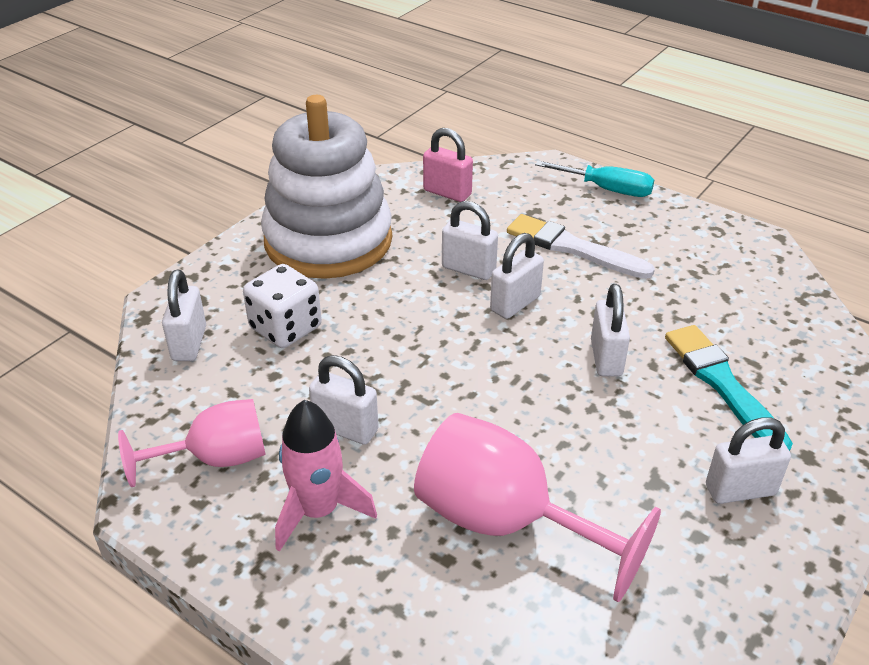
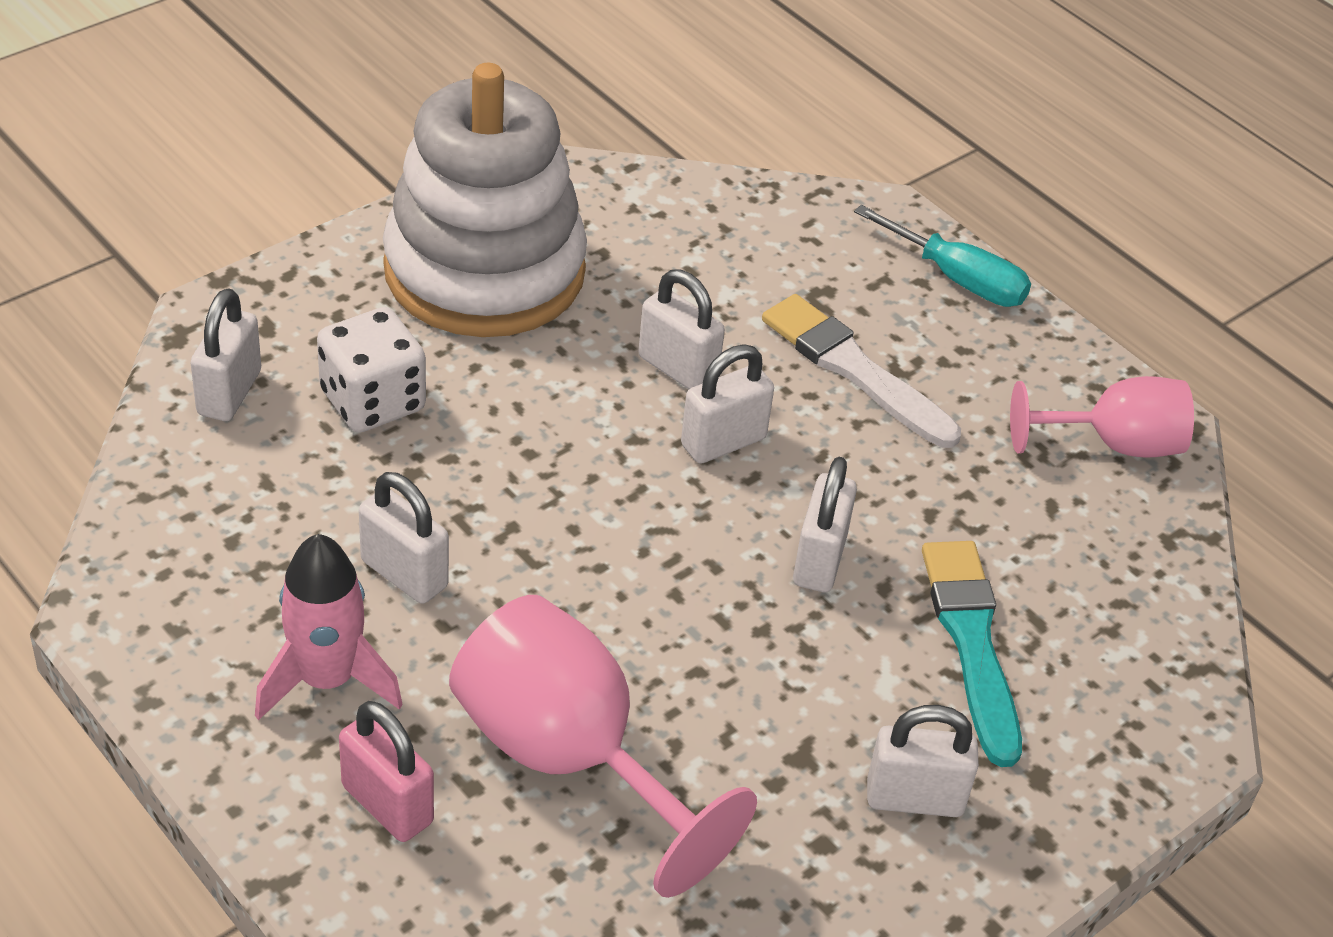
camera: 10 degrees right, 5 degrees up
pink goblet [118,399,266,487] -> pink goblet moved to [1010,376,1194,457]
pink padlock [423,128,473,202] -> pink padlock moved to [339,701,434,842]

